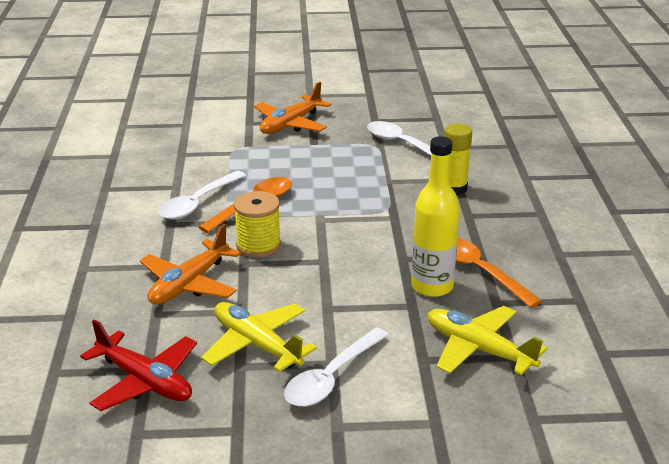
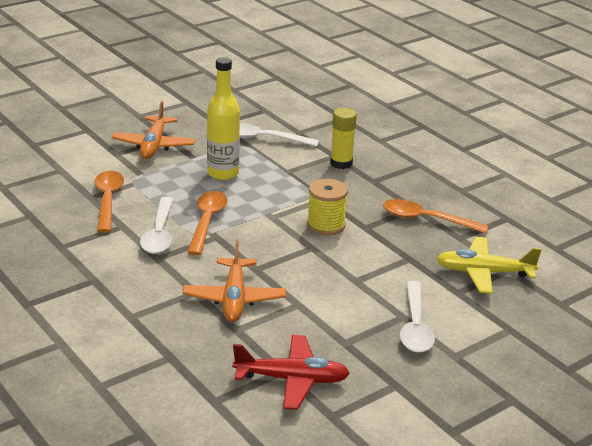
camera: 35 degrees left, 0 degrees up
yellow plane [201,302,317,372] -> none
yellow spool [234,191,281,257] -> yellow spool moved to [307,179,348,235]
yellow bottle [412,136,460,297] -> yellow bottle moved to [207,57,240,180]
none -> orange spoon [95,171,124,233]

